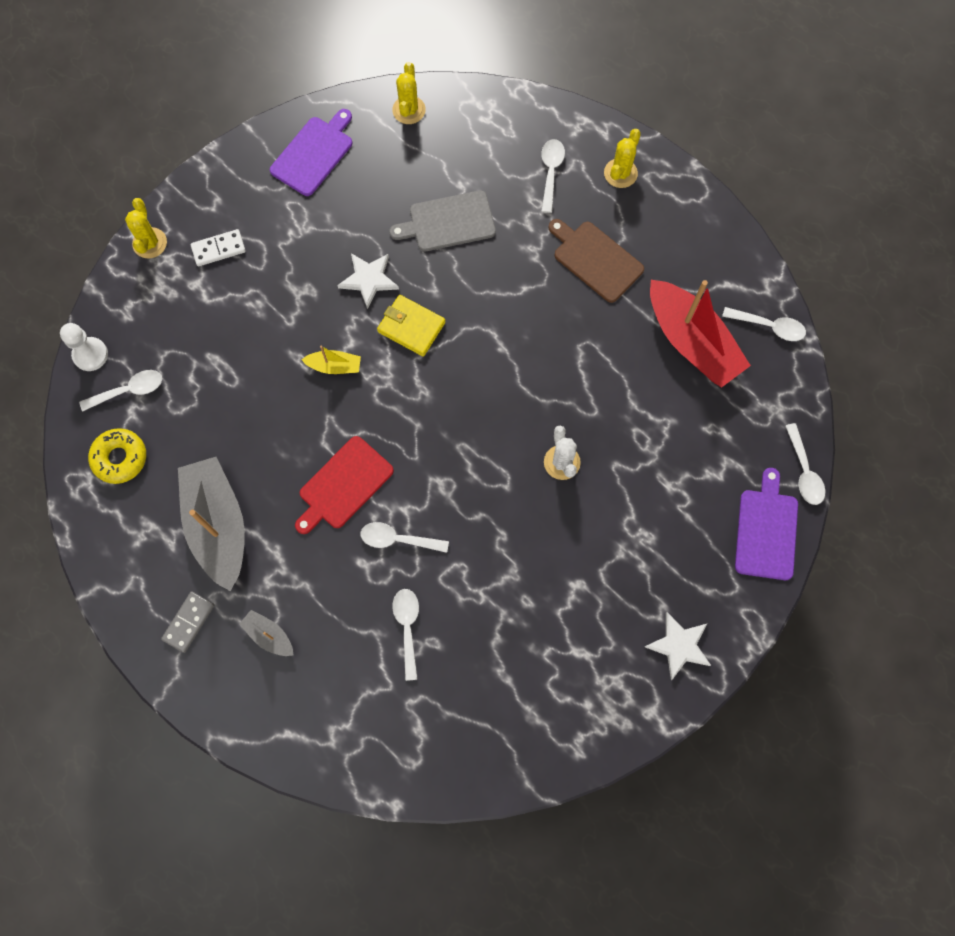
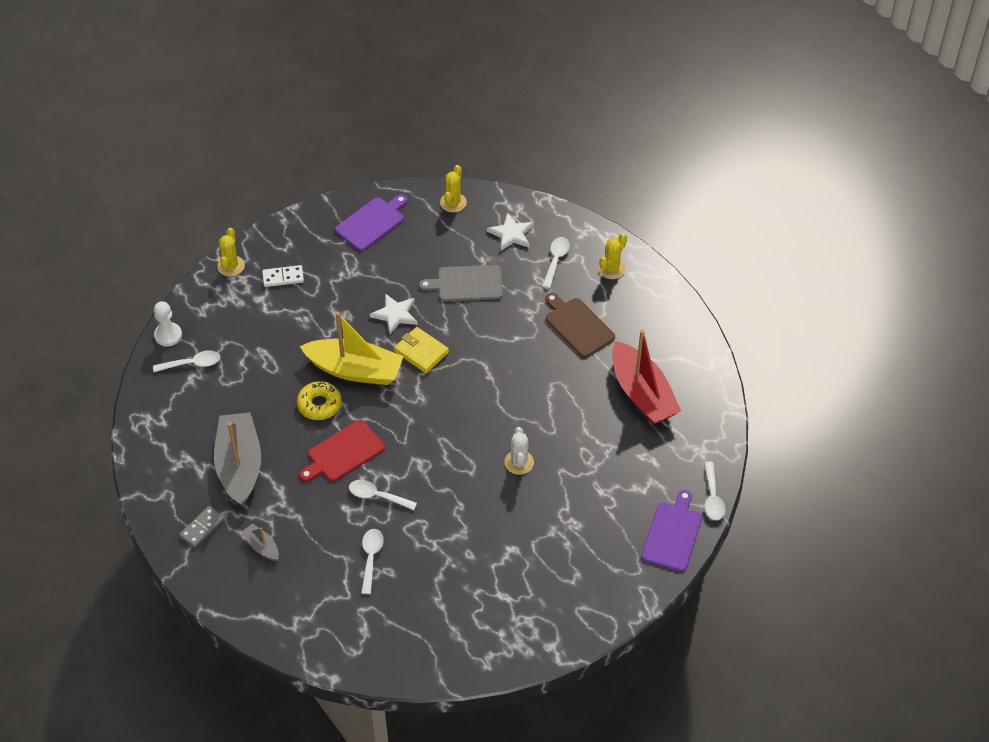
camera: 10 degrees right, 20 degrees down
yellow donut [88,428,146,484] -> yellow donut moved to [297,381,342,420]
yellow boat [301,346,361,374] -> yellow boat [300,312,404,385], size x2.22
white star [645,612,711,680] -> white star moved to [487,213,533,251]
white spoon [722,307,806,341] -> none

